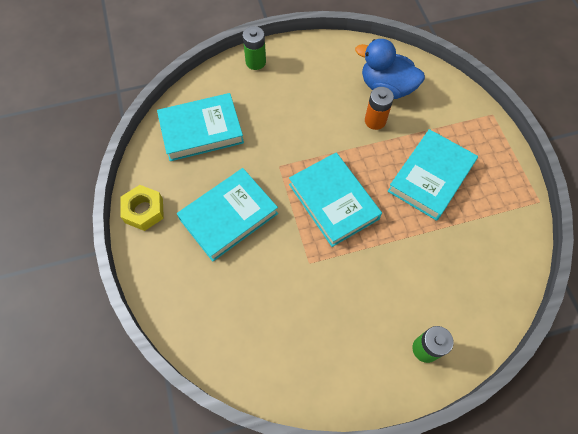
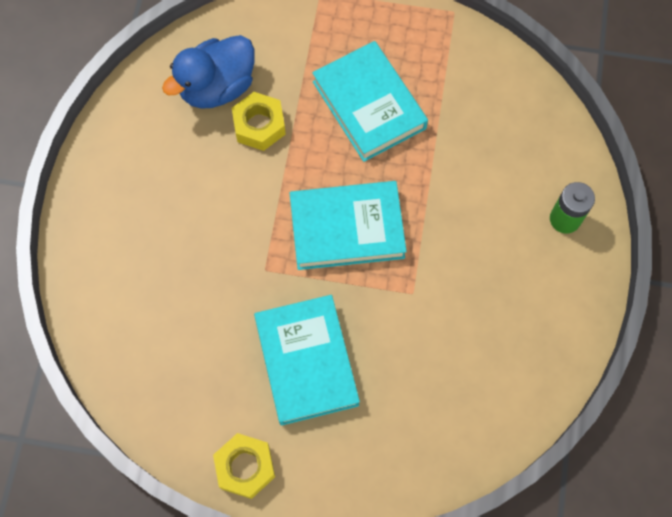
camera: 65 degrees left, 5 degrees up
turquoise book [157,93,244,161] -> none
green battery [243,26,266,70] -> none
orange battery [365,87,394,130] -> yellow nut [232,92,286,151]

